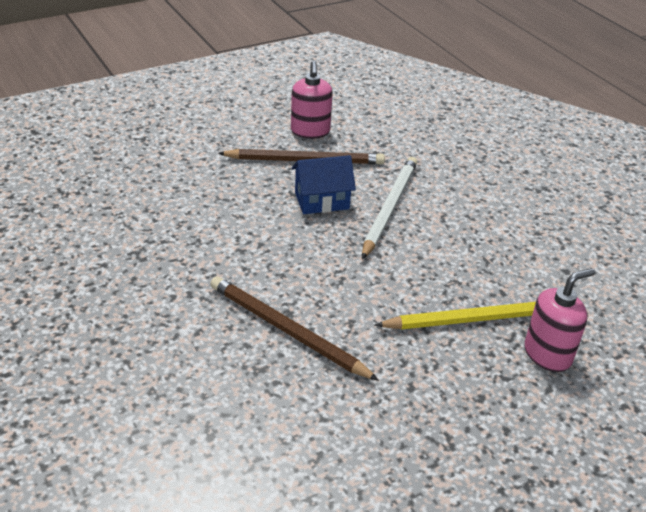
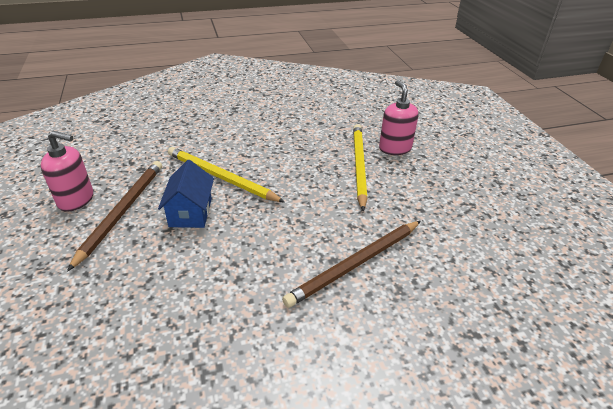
camera: 75 degrees left, 0 degrees up
white pencil [362,157,417,259] -> yellow pencil [168,147,285,202]

